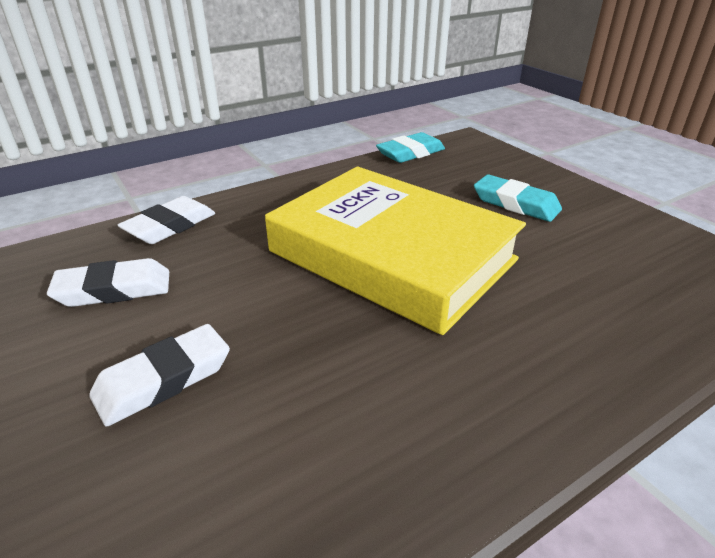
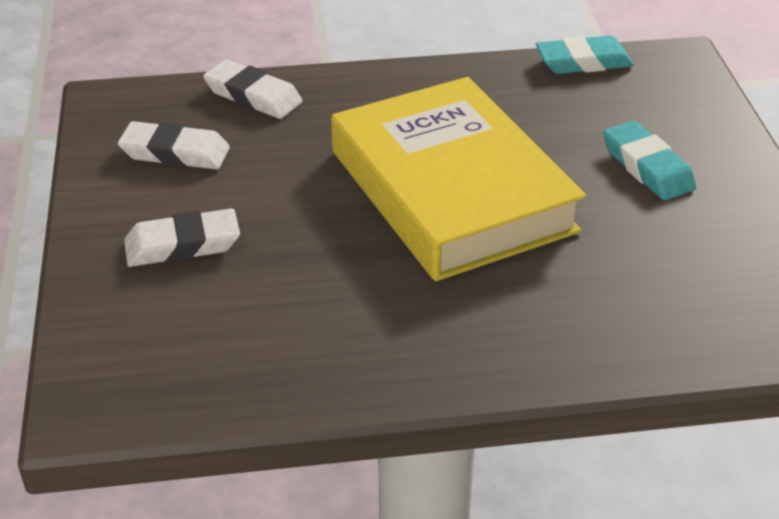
camera: 25 degrees right, 5 degrees up
white eraser [117,196,215,244] -> white eraser turned 60 degrees clockwise [203,59,302,119]

